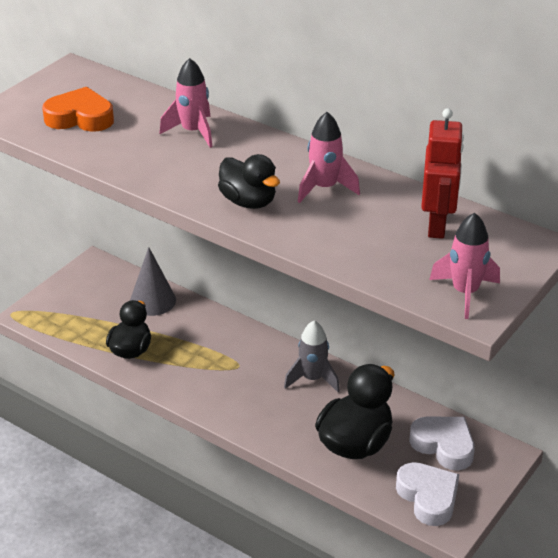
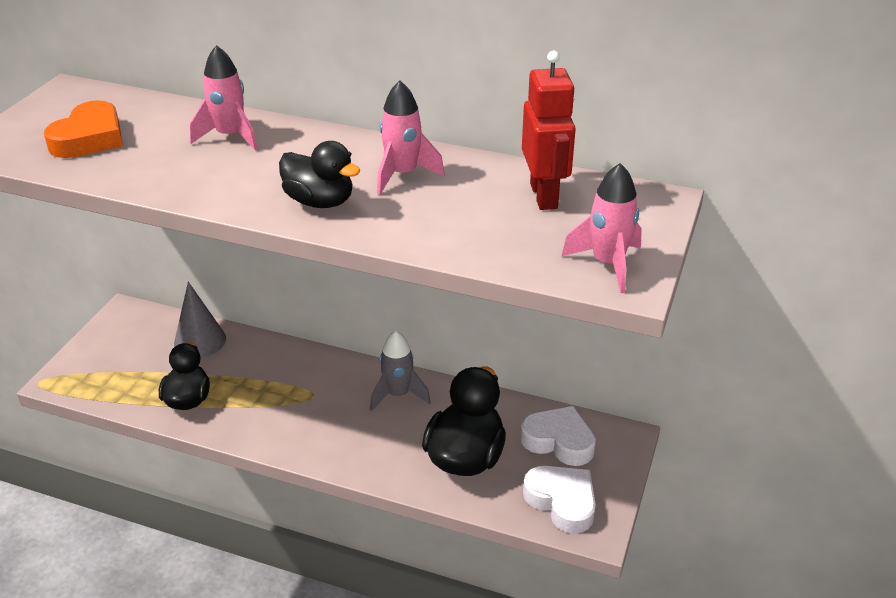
camera: 15 degrees left, 0 degrees up
orange heart [42,87,114,132] -> orange heart turned 120 degrees clockwise [44,100,123,158]

